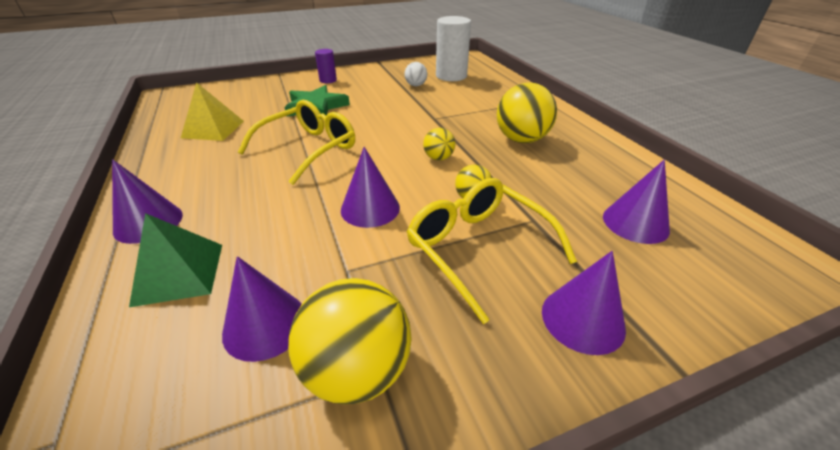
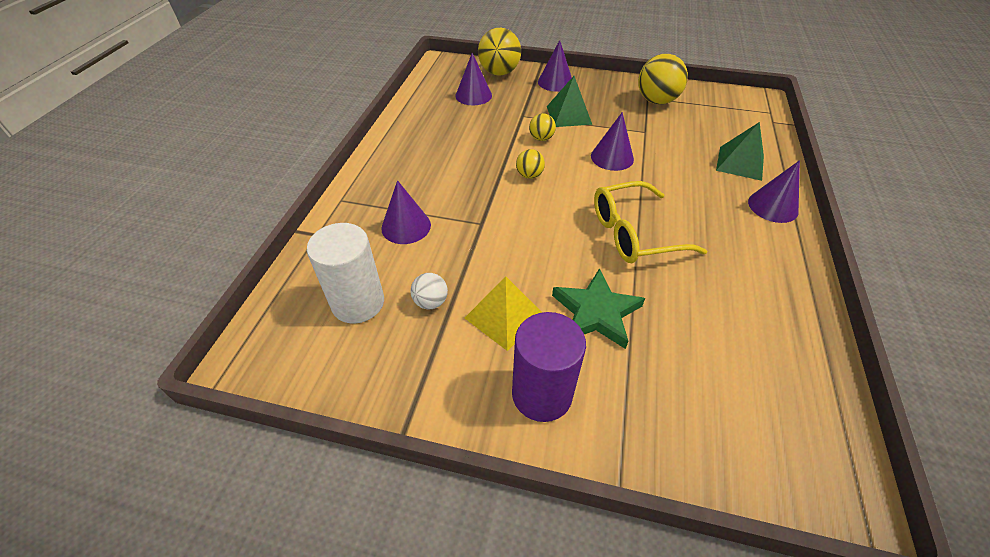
camera: 145 degrees left, 10 degrees up
yellow pyramid [181,82,244,141] -> yellow pyramid moved to [465,276,542,351]
purple cone [222,256,302,362] -> purple cone moved to [381,180,431,244]
purple cylinder [315,49,337,83] -> purple cylinder [512,312,586,422], size x1.88
yellow glasses [407,178,577,324] -> green pyramid [547,76,592,127]
yellow ball [497,82,557,143] -> yellow ball moved to [478,28,521,76]

